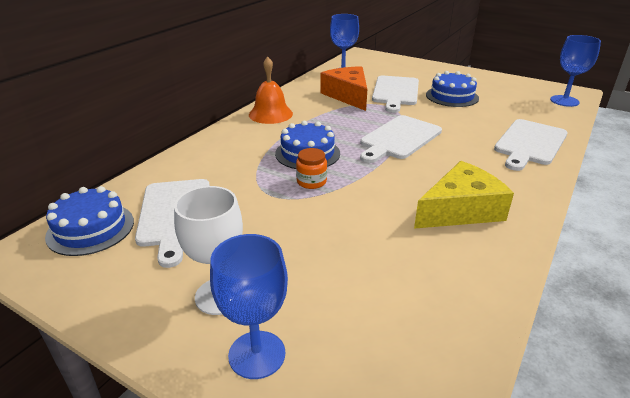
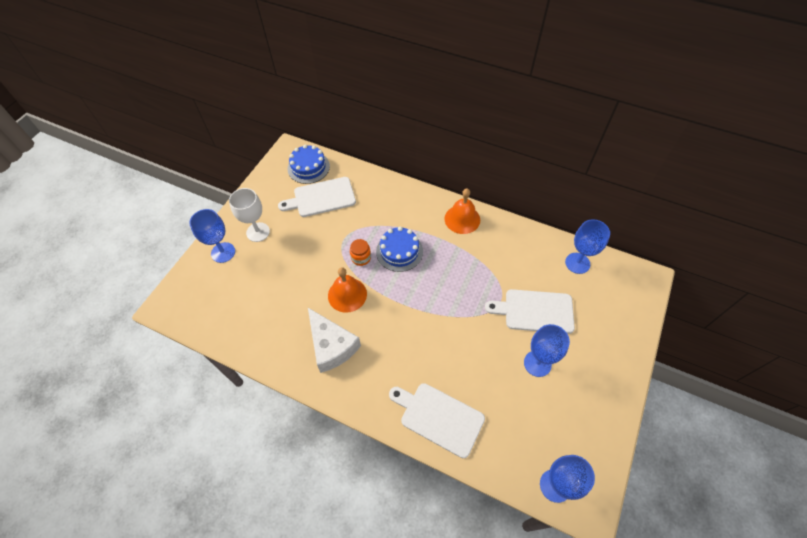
camera: 85 degrees right, 25 degrees up
orange cheese [320,66,367,111] -> none
white cutting board [360,115,442,163] -> none
yellow cheese [414,161,514,229] -> white cheese [308,308,361,373]
blue cake [426,71,479,107] -> blue goblet [524,324,570,377]
none -> orange bell [328,267,367,313]

